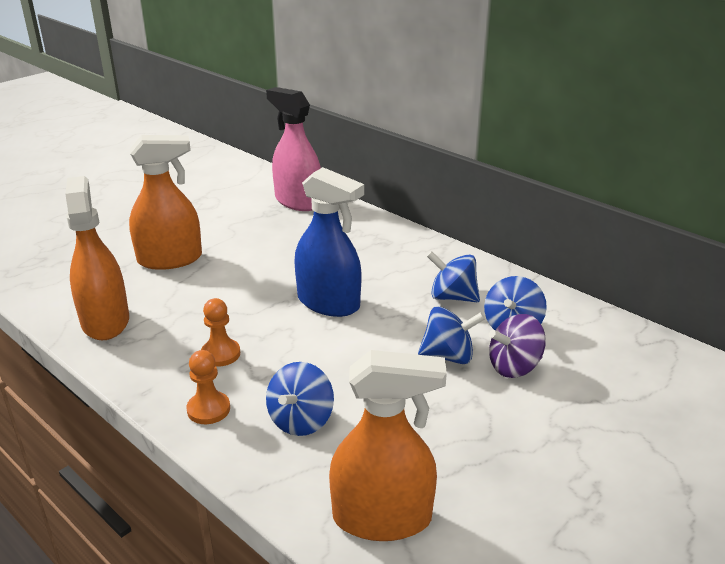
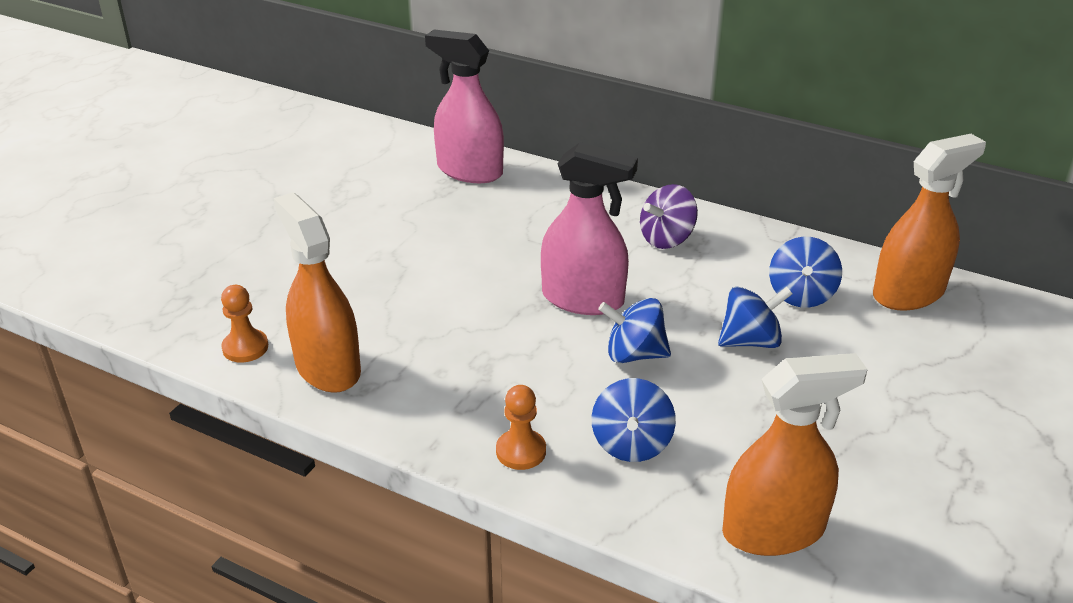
camera: 15 degrees left, 5 degrees up
orange spray bottle [129,135,202,270] -> orange spray bottle moved to [873,134,986,311]
orange pawn [201,298,240,367] -> orange pawn moved to [221,285,268,363]
blue spray bottle [294,167,364,317] -> pink spray bottle [541,142,638,315]
blue spinning top [427,251,480,302] -> blue spinning top moved to [598,298,671,363]
purple spinning top [489,314,546,378] -> purple spinning top moved to [640,184,698,249]

